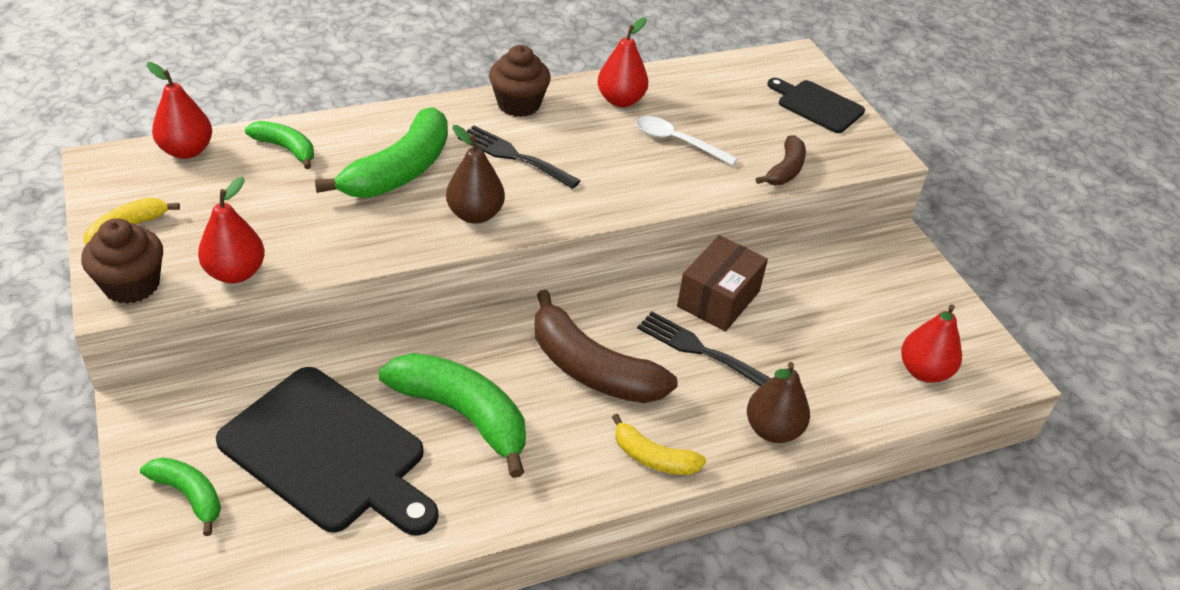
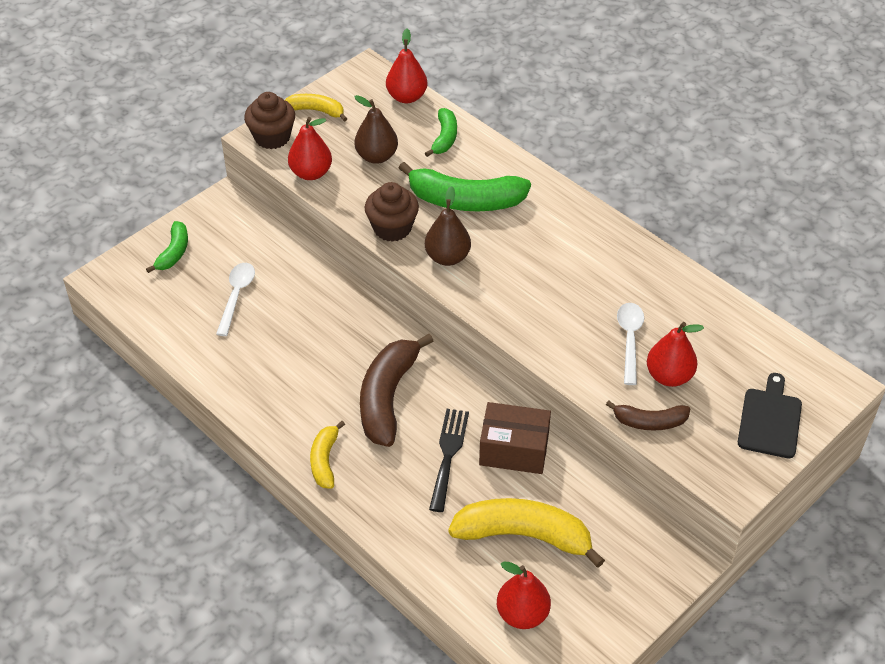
camera: 70 degrees right, 5 degrees up
black cutting board [216,367,438,536] -> white spoon [216,263,255,336]
green banana [379,353,526,478] -> none
black fork [458,125,581,189] -> none
brown cupcake [489,45,551,117] -> brown cupcake moved to [365,182,419,242]
red pear [597,17,649,107] -> red pear moved to [647,322,704,387]
brown pear [747,362,810,443] -> brown pear moved to [354,95,398,164]
none -> yellow banana [448,498,605,568]

